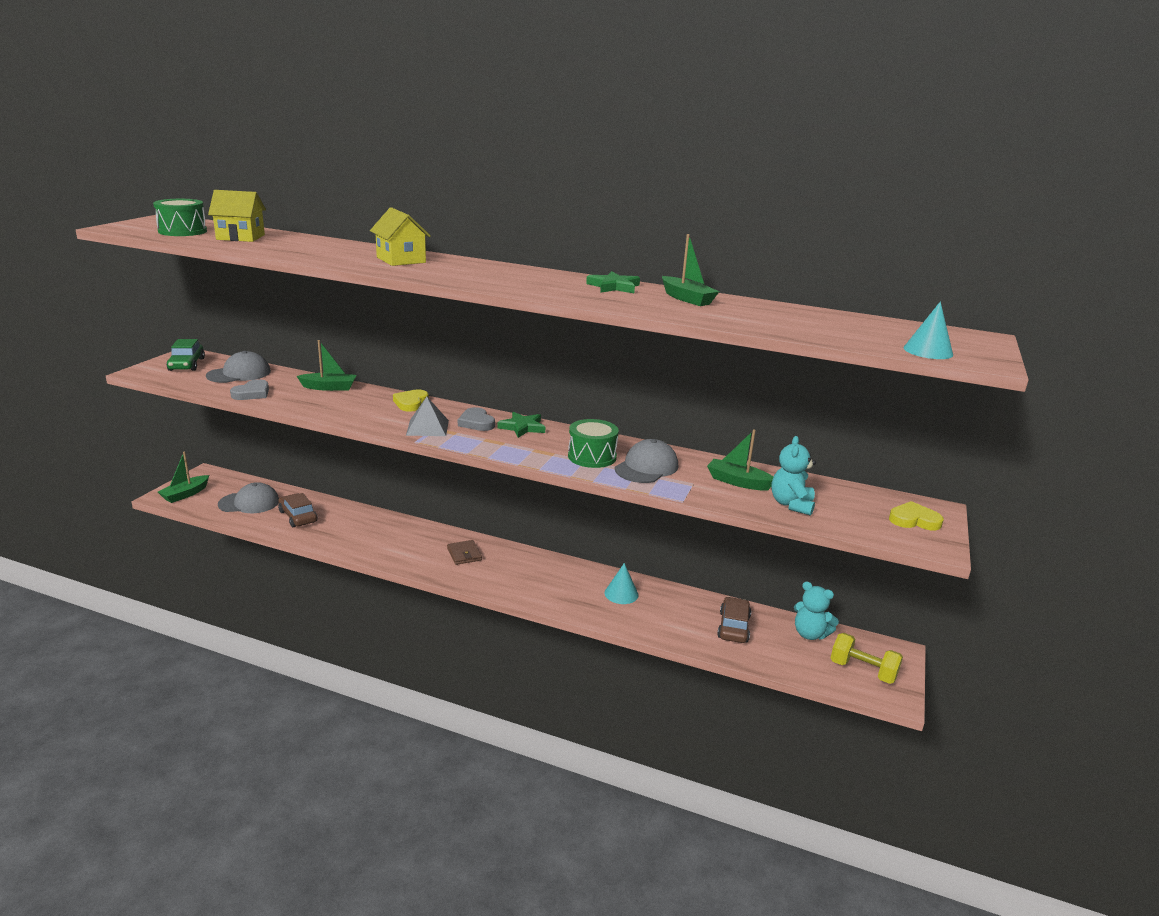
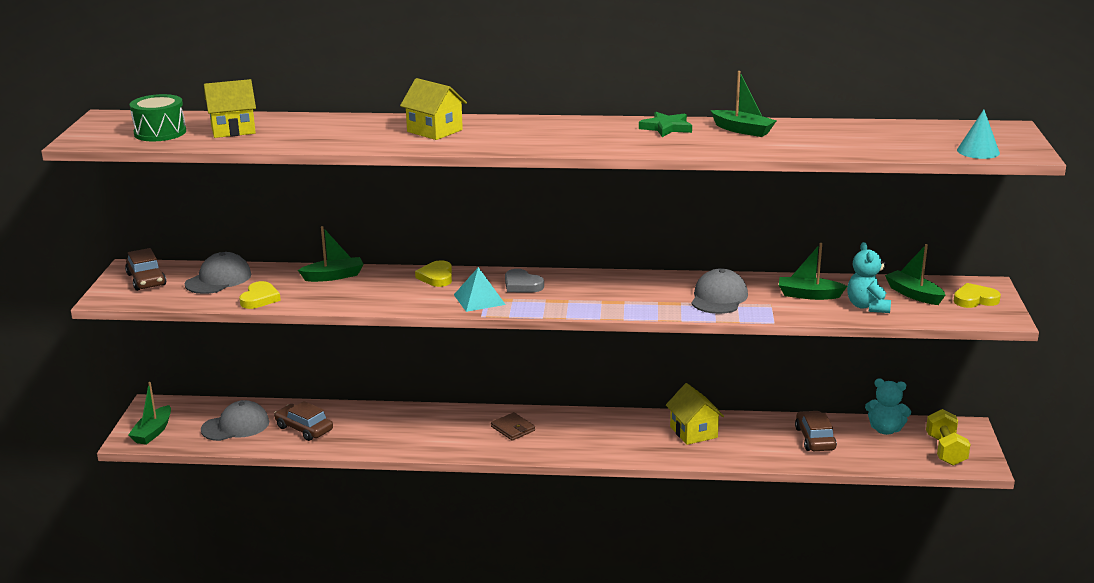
camera: 15 degrees left, 0 degrees up
green car [166,339,205,371] -> brown car [125,248,166,291]
grey heart [230,379,269,400] -> yellow heart [239,281,281,309]
grey pyramid [406,397,449,436] -> turquoise pyramid [454,267,506,312]
green star [498,412,545,438] -> none
green drum [568,419,619,468] -> none
turquoise cone [605,563,639,604] -> yellow house [666,383,724,445]
yellow dumbbell [831,633,903,684] -> yellow dumbbell turned 75 degrees clockwise [926,409,971,466]
none -> green boat [885,244,945,305]

